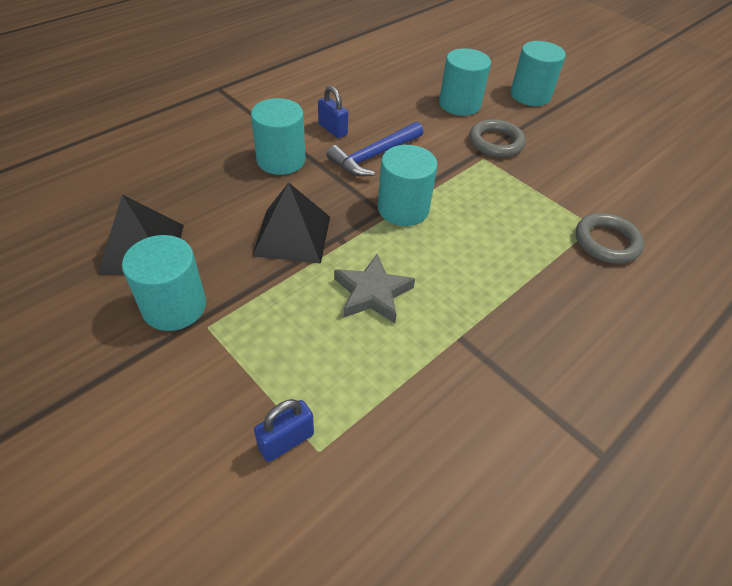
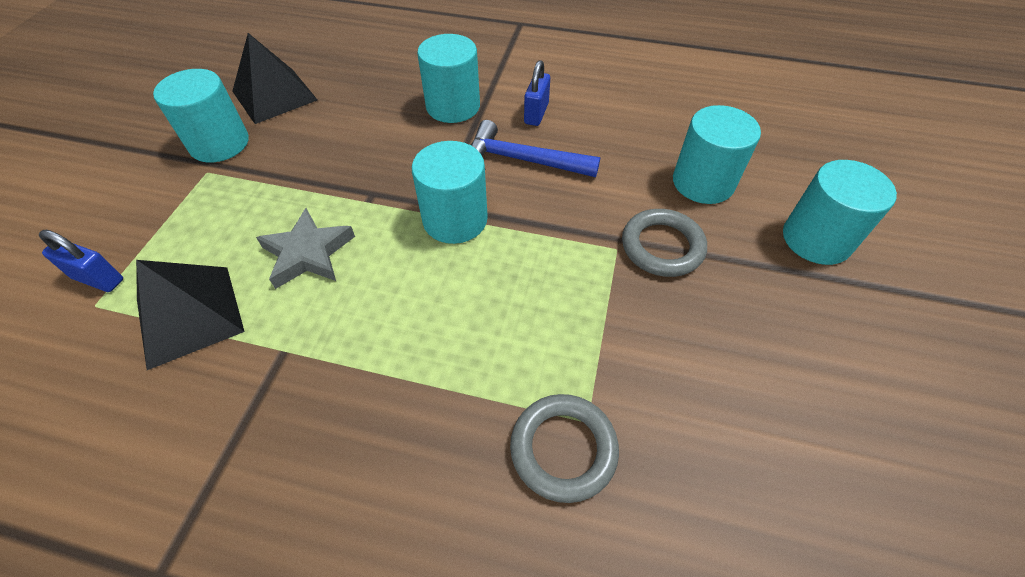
camera: 60 degrees right, 5 degrees up
black pyramid [252,182,330,264] -> black pyramid moved to [136,260,245,370]

